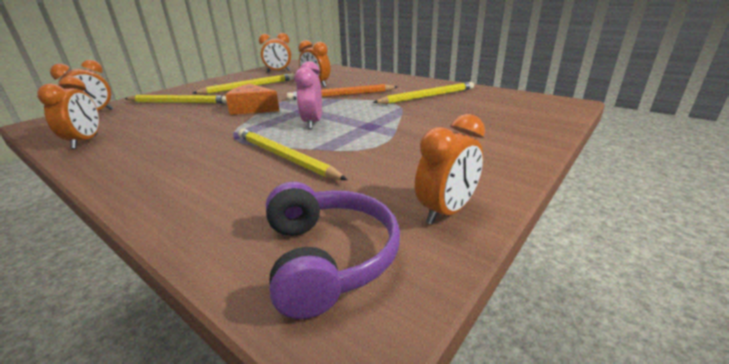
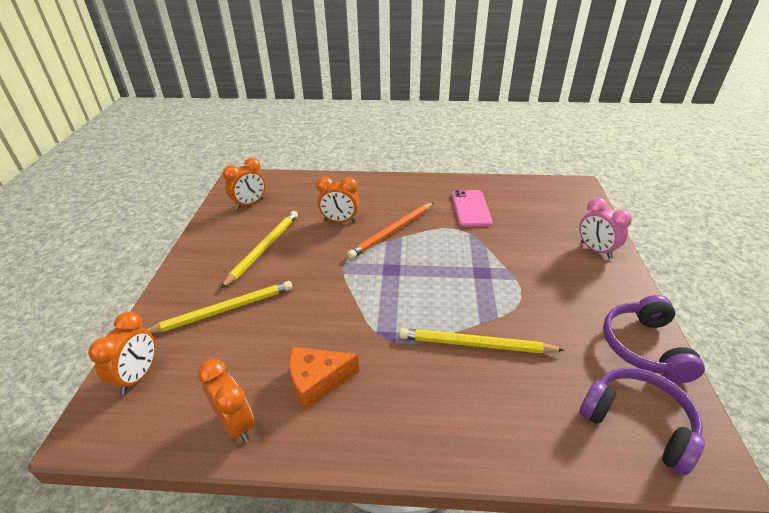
camera: 35 degrees left, 10 degrees up
orange cheese [225,84,280,115] -> orange cheese moved to [289,347,359,411]
pink clock [295,61,322,129] -> pink clock moved to [579,198,632,259]
yellow pencil [373,82,474,104] -> pink phone [452,190,493,227]
orange clock [415,114,485,224] -> purple headphones [603,295,705,383]

